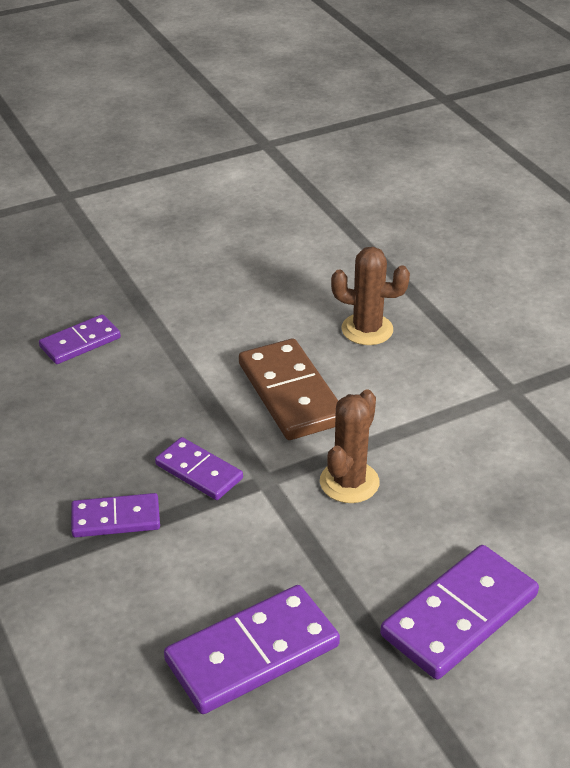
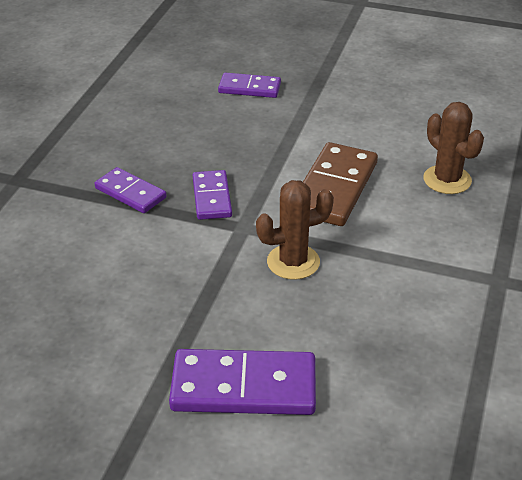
camera: 45 degrees right, 0 degrees up
purple domino [164,585,340,714] -> none

